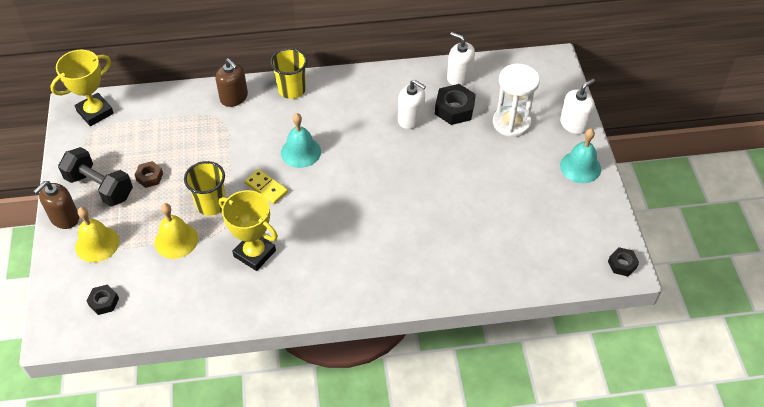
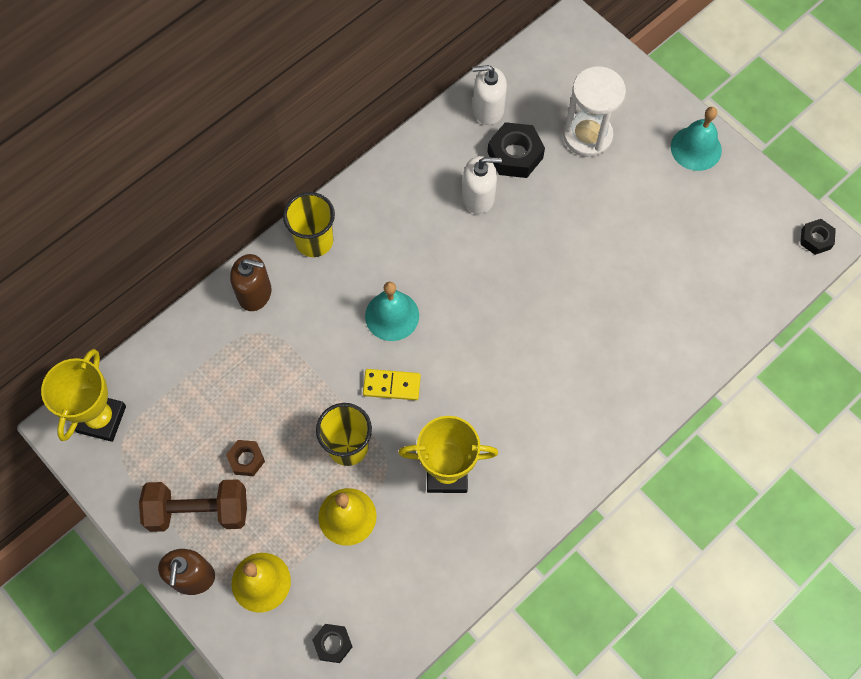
camera: 35 degrees left, 15 degrees up
black dumbbell [58,147,133,207] -> brown dumbbell [139,479,247,532]
white soap dispenser [560,79,595,134] -> none

